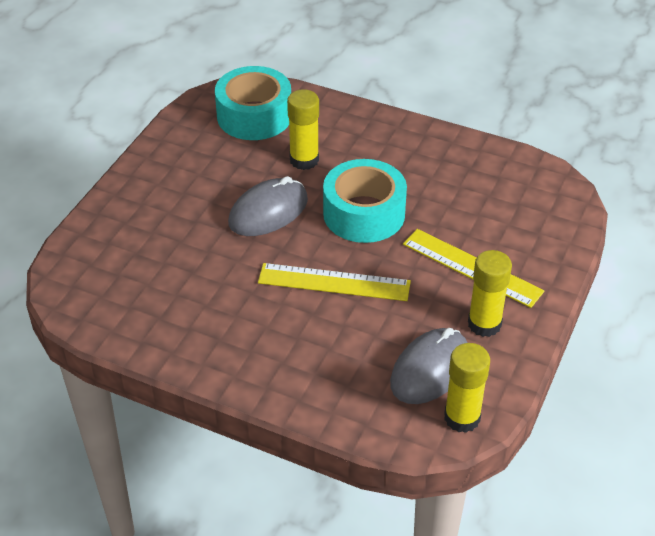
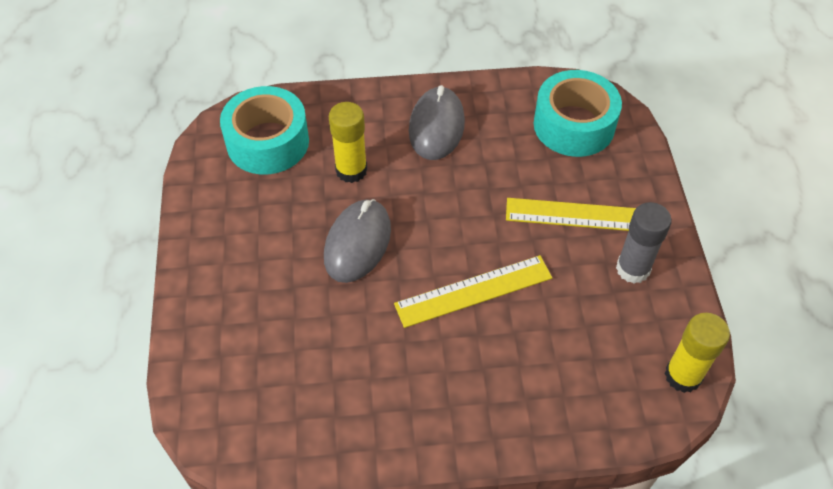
camera: 30 degrees left, 10 degrees up
turquoise tape [323,159,407,243] -> turquoise tape moved to [534,70,622,157]
grey mouse [390,328,467,404] -> grey mouse moved to [409,85,465,160]
yellow glue stick [468,250,512,337] -> grey glue stick [616,202,672,284]

